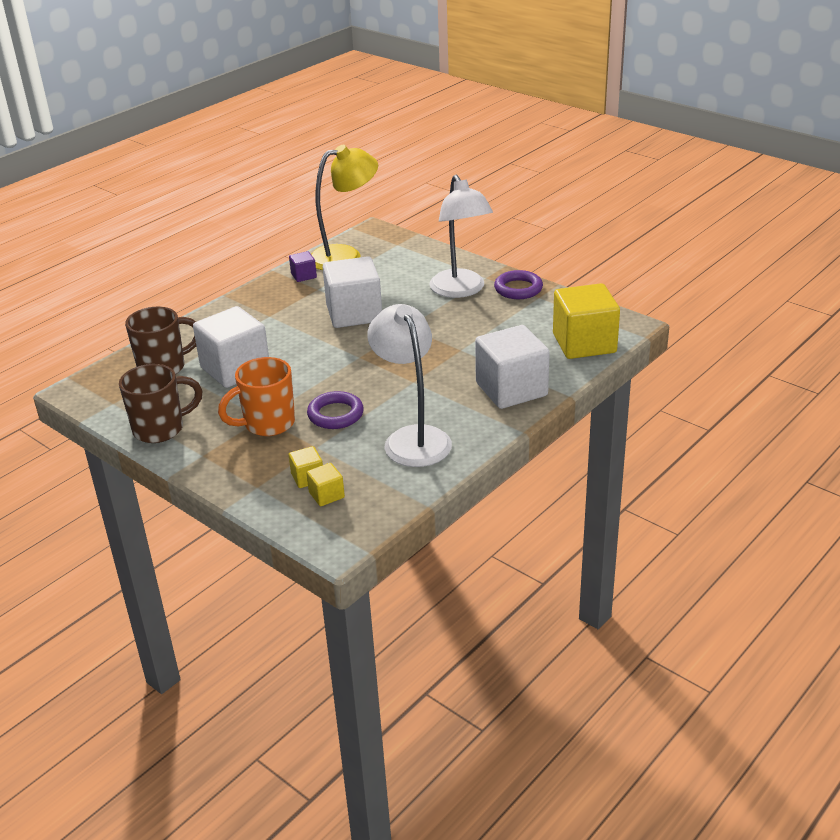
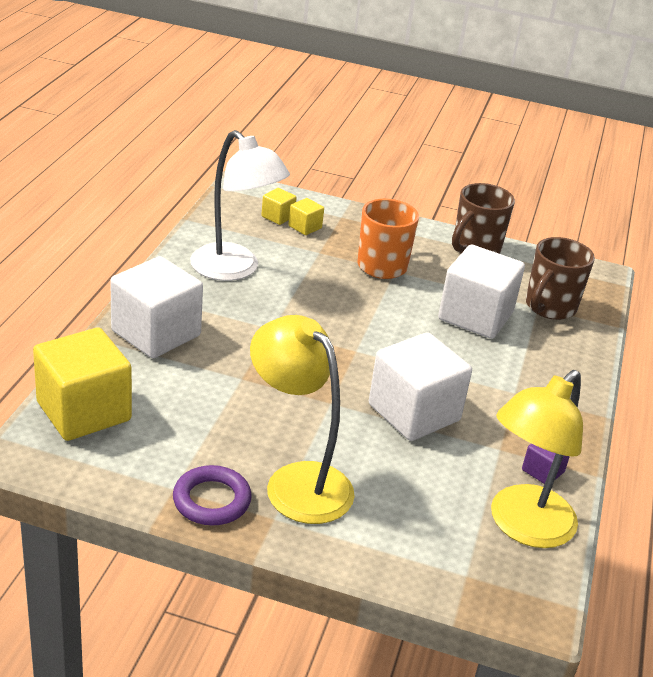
camera: 150 degrees right, 0 degrees up
purple ring [307,391,364,429] -> none
white lamp [429,175,493,298] -> yellow lamp [250,315,355,524]

